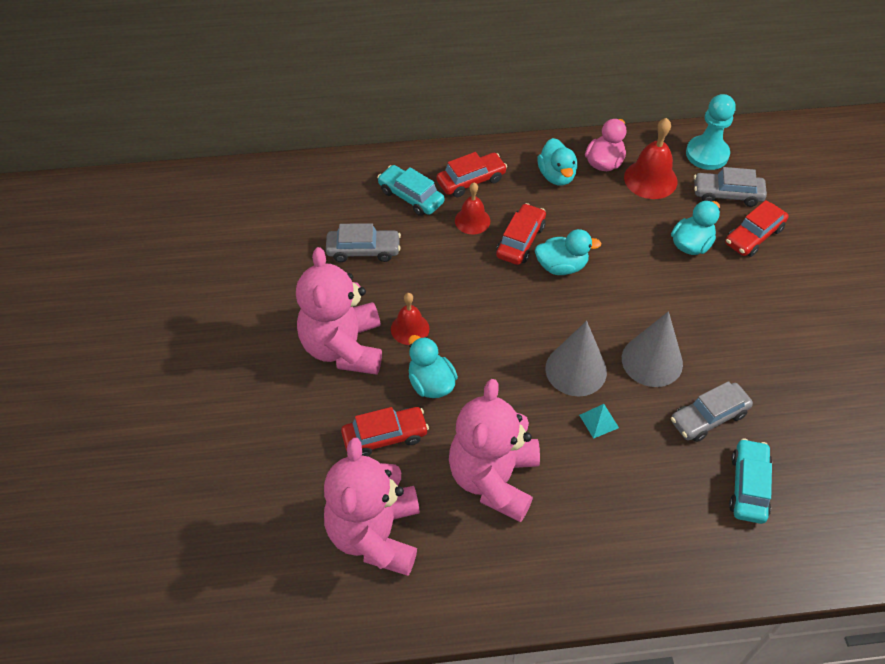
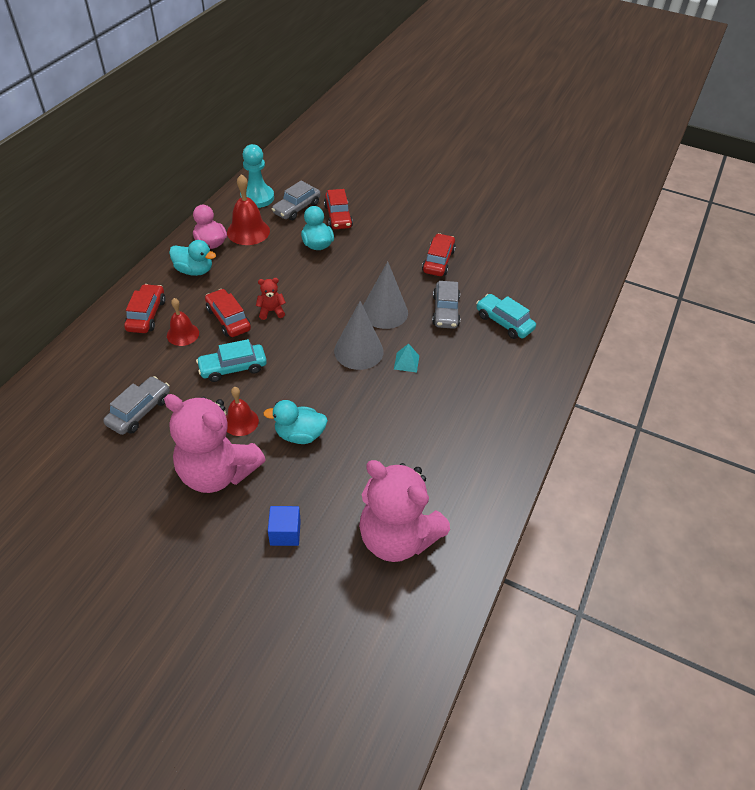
camera: 60 degrees left, 5 degrees down
red car [341,407,429,456] -> red car moved to [422,233,456,276]
turquoise car [377,165,444,216] -> turquoise car moved to [196,339,267,382]
pink teddy bear [449,379,540,522] -> none
turquoise duck [535,229,601,275] -> red teddy bear [256,278,286,320]
none -> blue cube [268,506,301,546]

